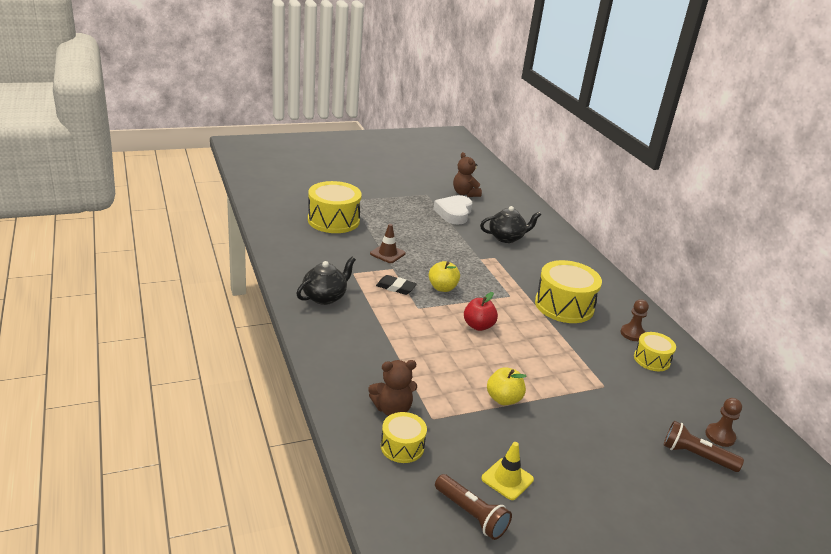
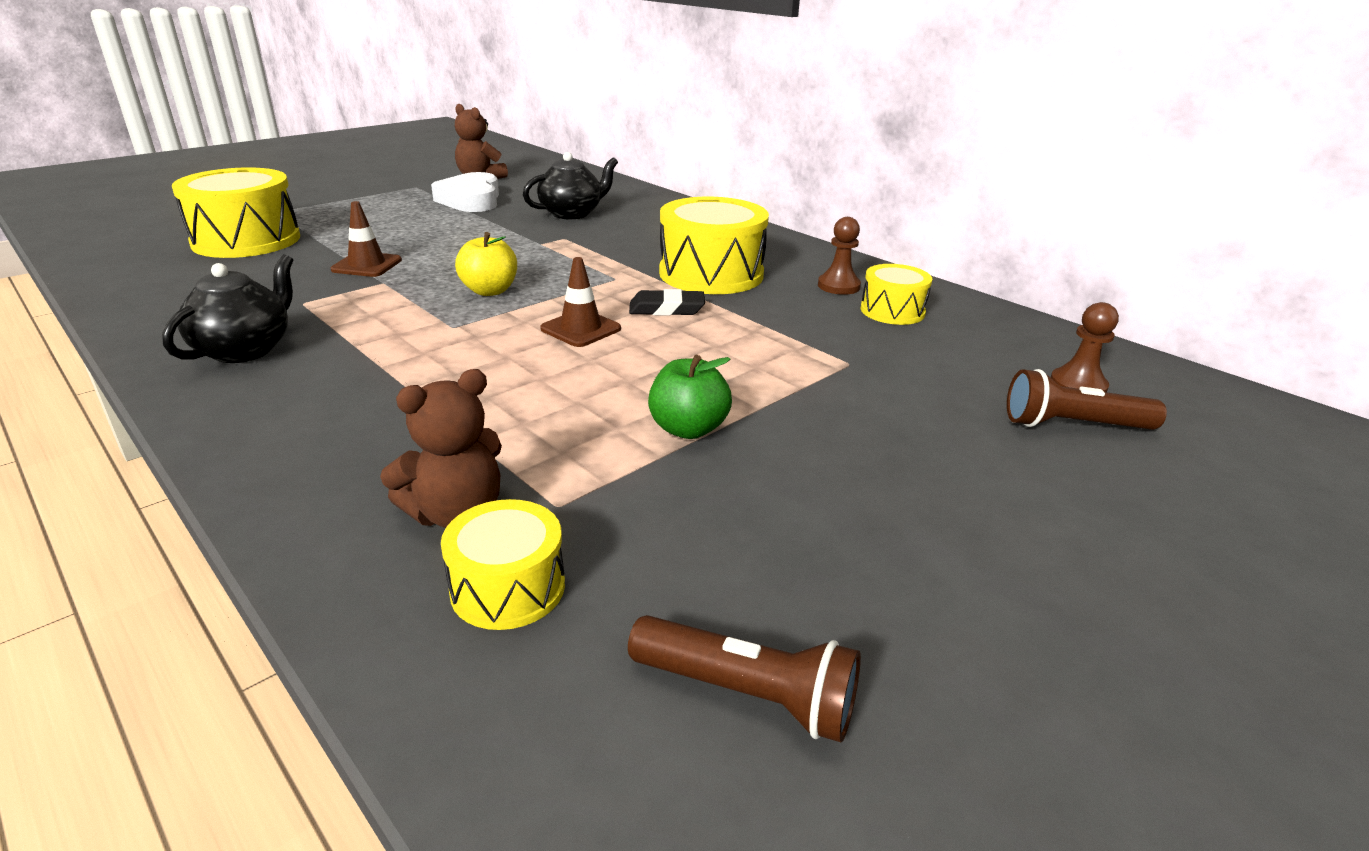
camera: 20 degrees left, 0 degrees up
black eraser [376,275,417,295] -> black eraser moved to [629,289,705,316]
red apple [464,292,498,331] -> brown traffic cone [540,257,621,347]
yellow traffic cone [481,442,534,500] -> none
yellow apple [487,367,527,405] -> green apple [648,355,732,439]

